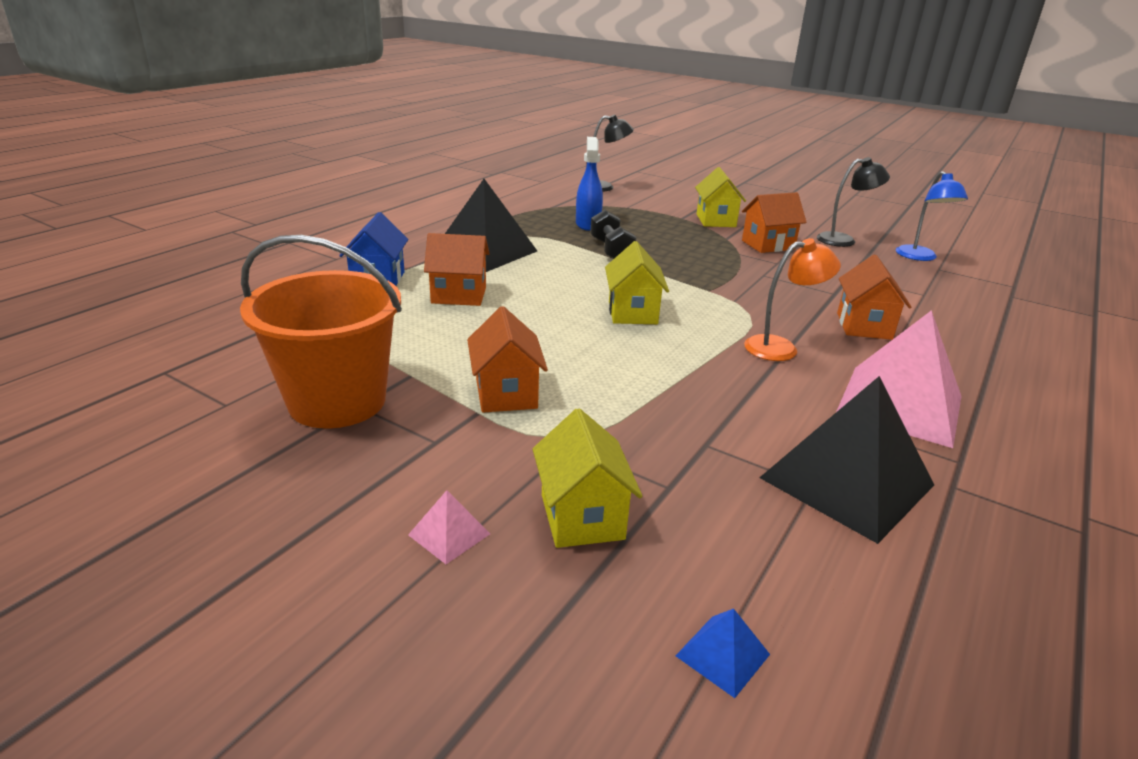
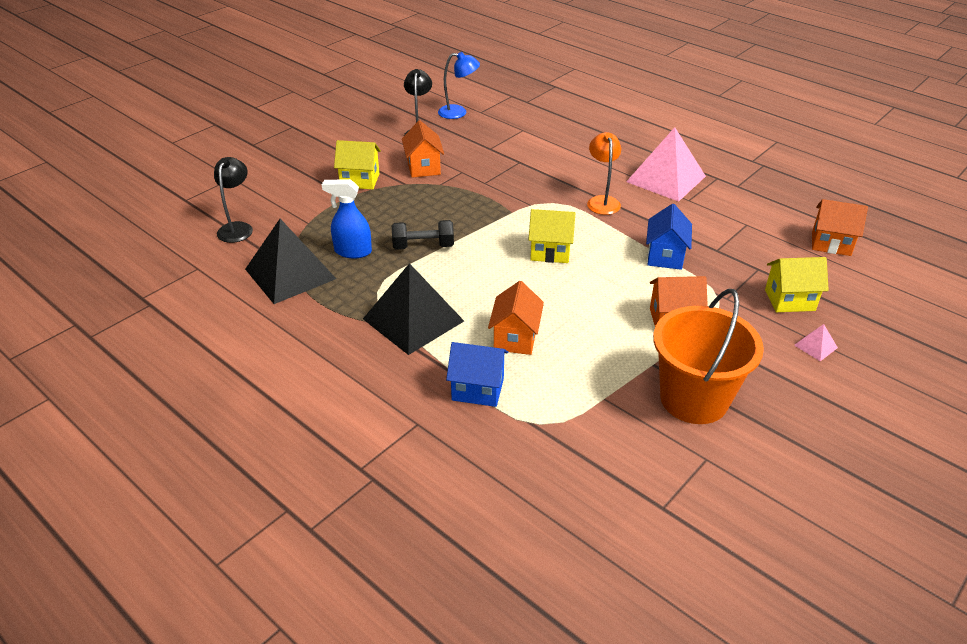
camera: 80 degrees left, 10 degrees up
blue pyramid [675,608,770,698] -> none
black pyramid [759,376,934,544] -> black pyramid moved to [245,219,336,304]
orange house [837,254,911,340] -> orange house moved to [812,199,868,256]
none -> blue house [646,204,692,270]

